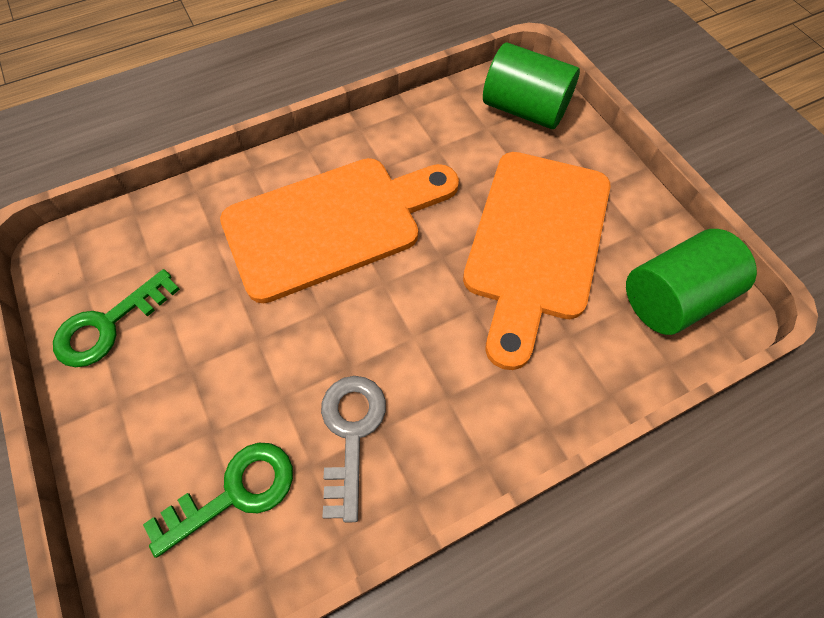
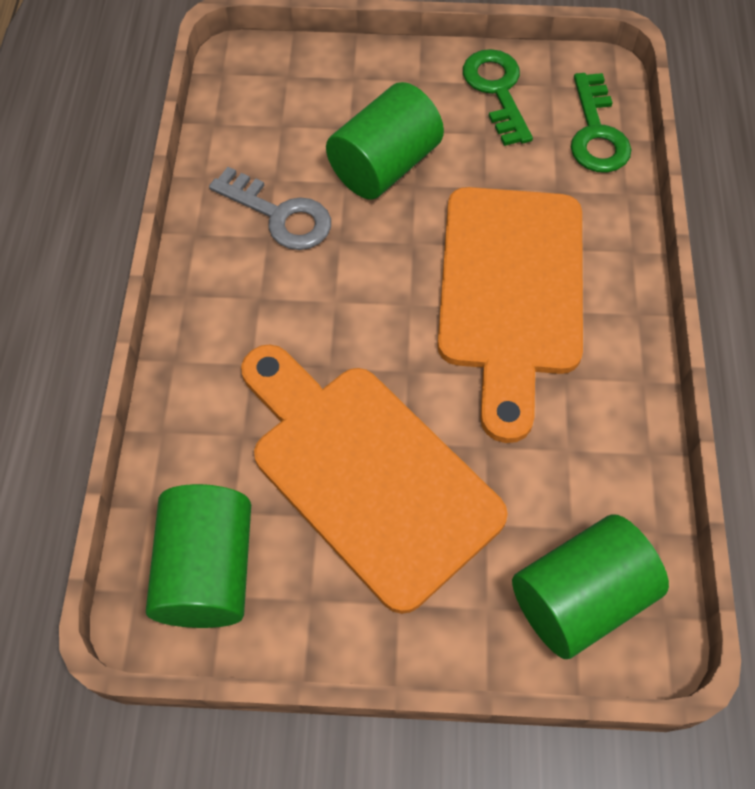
camera: 120 degrees right, 0 degrees up
green key [143,443,293,558] -> green key moved to [571,73,632,173]
none -> green cylinder [326,82,444,199]

